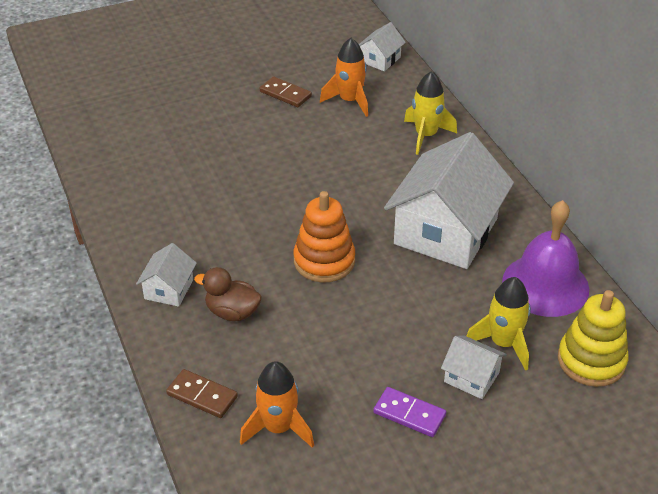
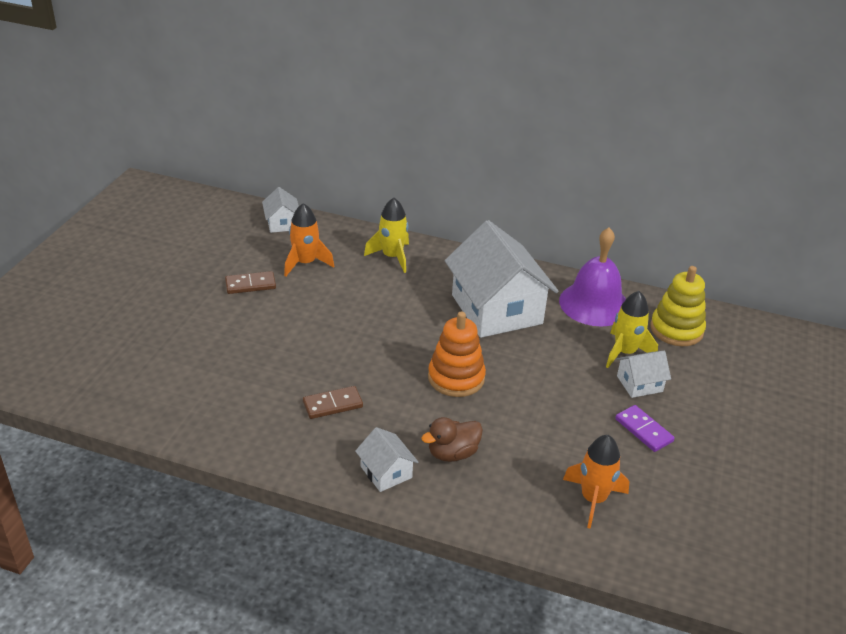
camera: 50 degrees left, 5 degrees down
brown domino [166,369,238,418] -> brown domino moved to [303,386,363,419]
purple domino [373,387,446,437] -> purple domino turned 75 degrees clockwise [615,405,675,452]

